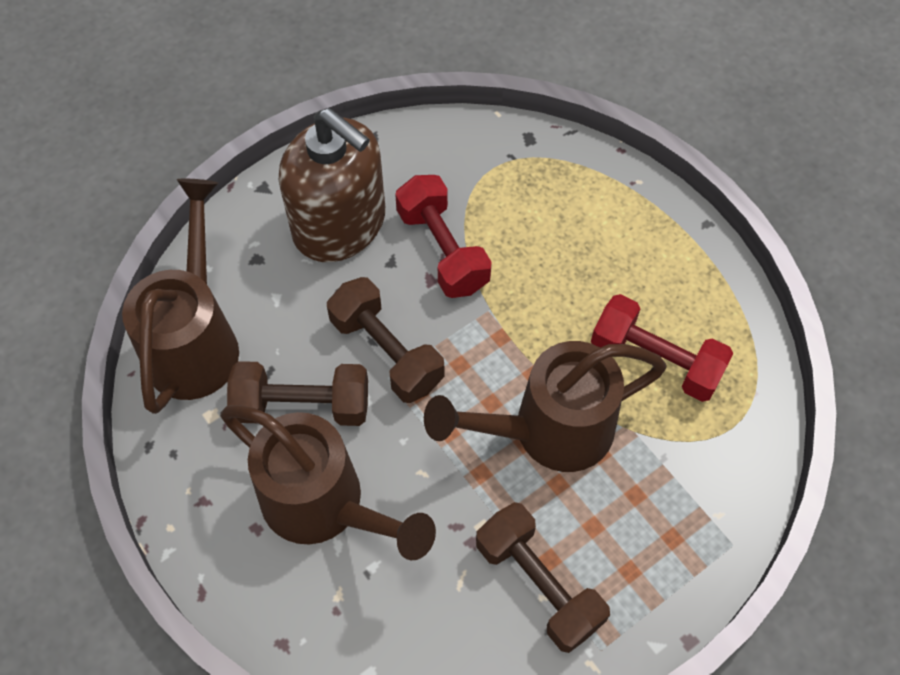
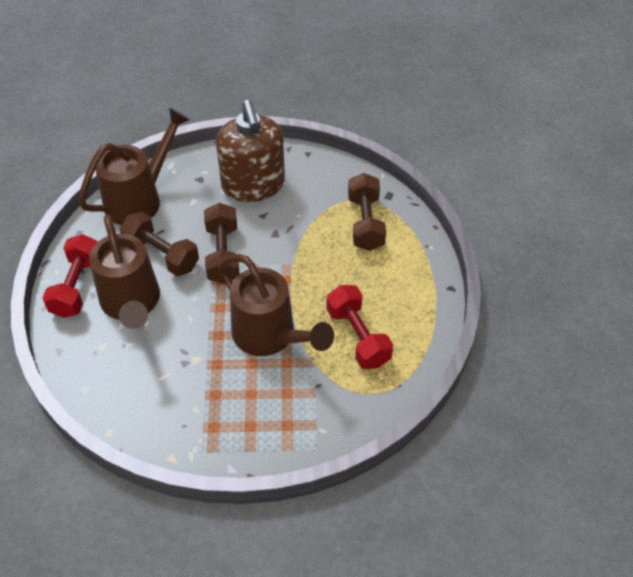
camera: 35 degrees right, 10 degrees down
red dumbbell [395,175,492,298] -> red dumbbell moved to [42,234,98,318]
brown watering can [424,341,667,472] -> brown watering can turned 150 degrees counterclockwise [218,254,334,356]
brown dumbbell [476,502,610,653] -> brown dumbbell moved to [348,173,386,251]

